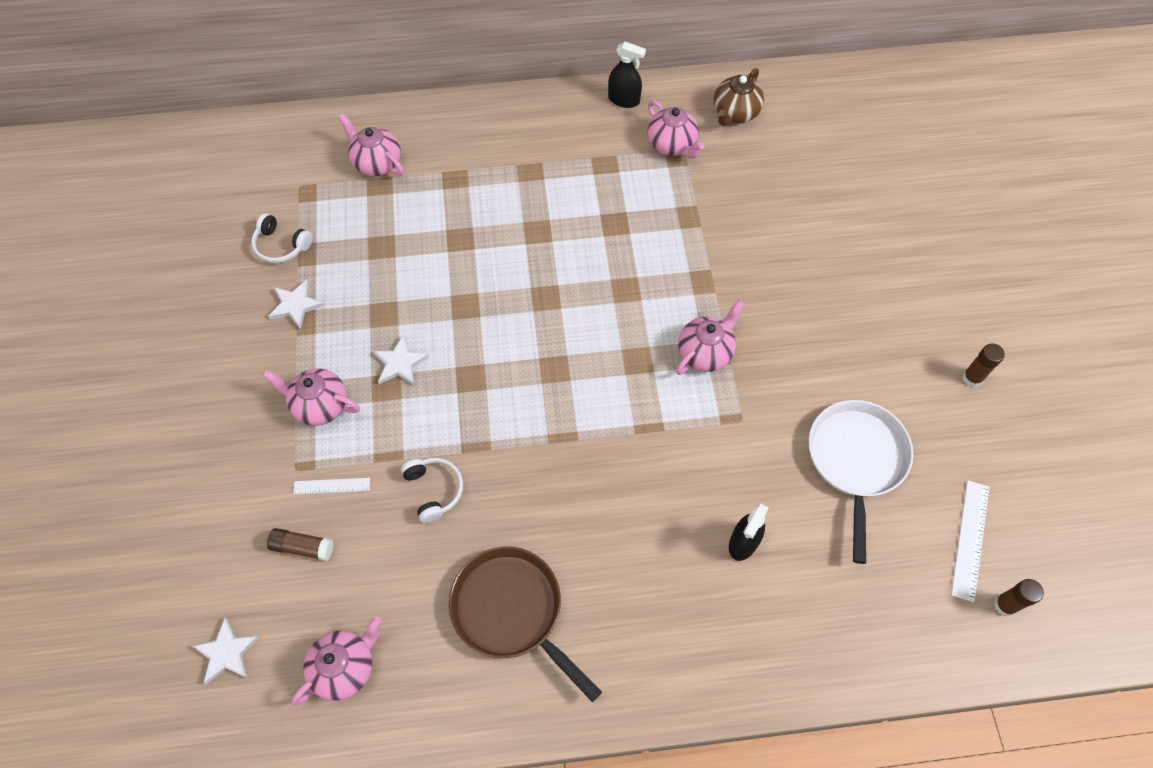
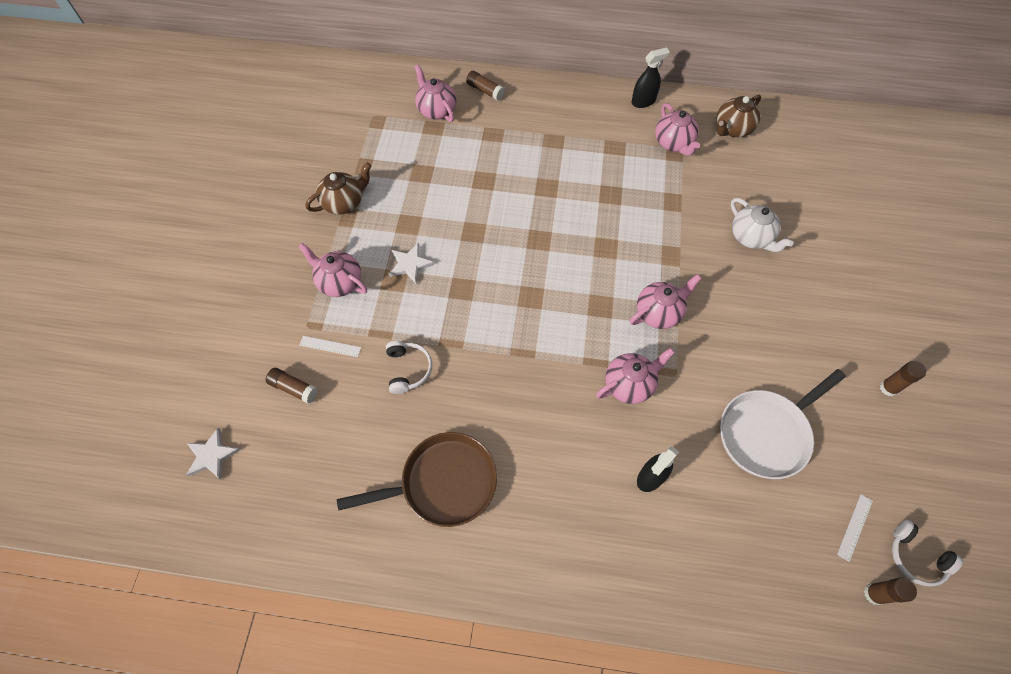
camera: 15 degrees right, 0 degrees up
white headphones [251,213,313,263] -> white headphones moved to [892,520,963,587]
white star [268,280,324,329] -> brown teapot [306,163,371,215]
pink teapot [292,617,381,705] -> pink teapot moved to [596,348,675,404]
brown pan [449,546,602,702] -> brown pan turned 105 degrees clockwise [337,432,497,527]
black spray bottle [608,42,646,108] -> black spray bottle turned 60 degrees counterclockwise [632,48,670,108]
white pan [809,400,913,564] -> white pan turned 150 degrees counterclockwise [720,369,846,479]
white ruler [951,481,989,602] -> white ruler [837,495,873,562], size x0.62
none -> brown glue stick [466,71,505,101]
none -> white teapot [731,198,794,252]

